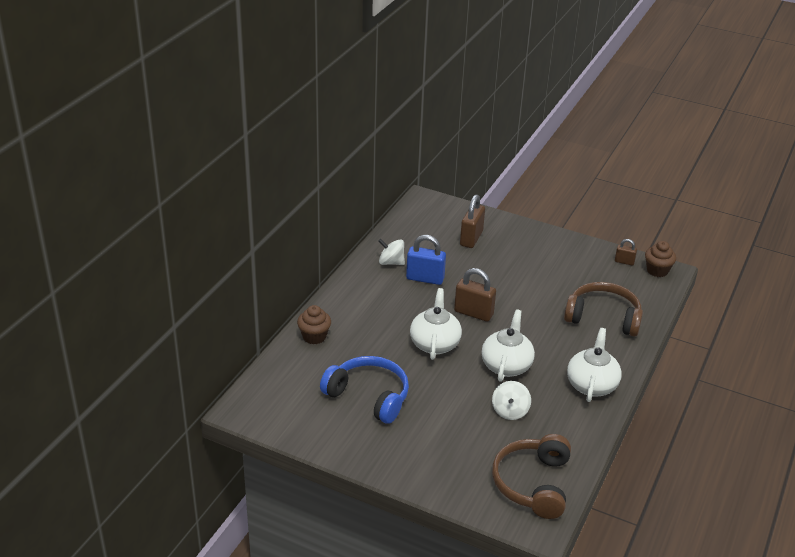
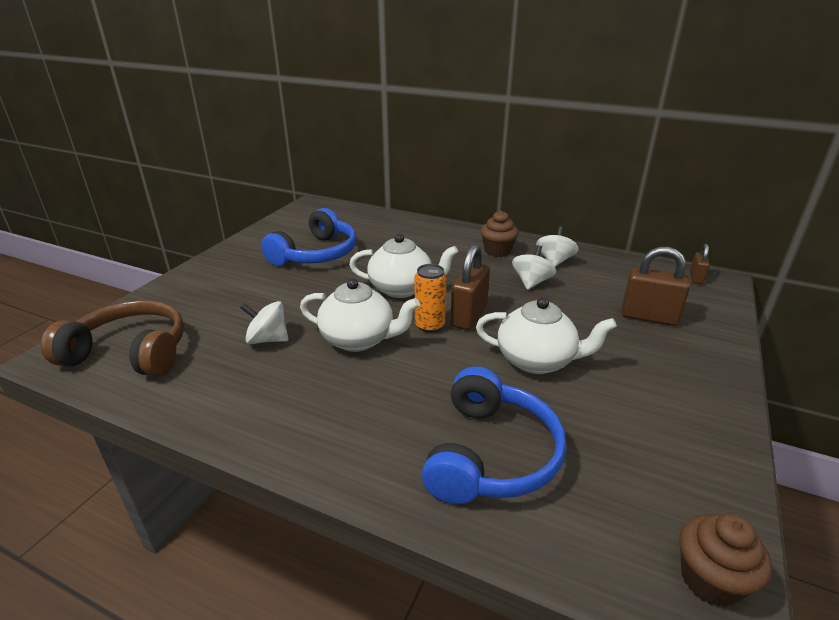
camera: 90 degrees right, 5 degrees down
brown cupcake [297,305,331,344] -> brown cupcake moved to [480,211,519,257]
blue padlock [406,235,446,285] -> white spinning top [512,245,556,290]
brown headphones [564,282,643,337] -> blue headphones [422,366,566,504]
white teapot [567,328,622,402] -> white teapot moved to [476,297,617,374]
brown padlock [615,239,637,266] -> brown padlock moved to [690,244,710,284]
none -> orange can [414,264,447,333]

